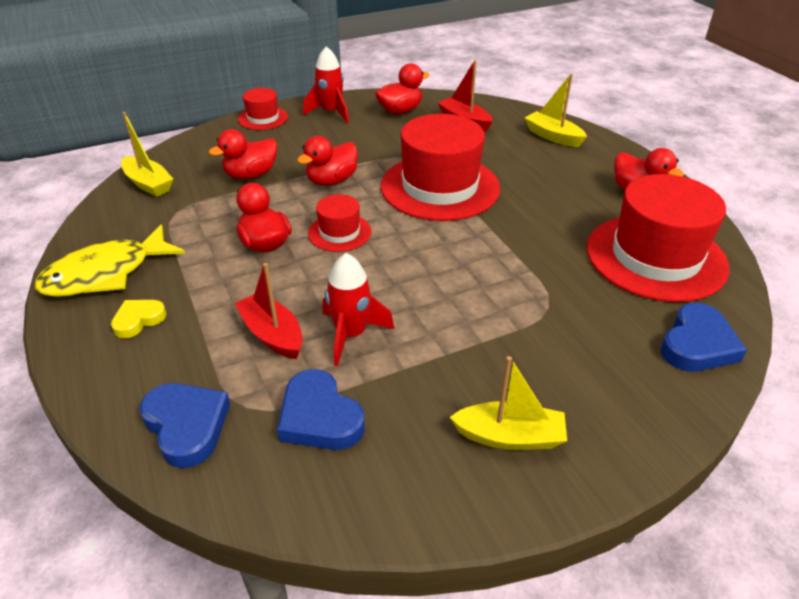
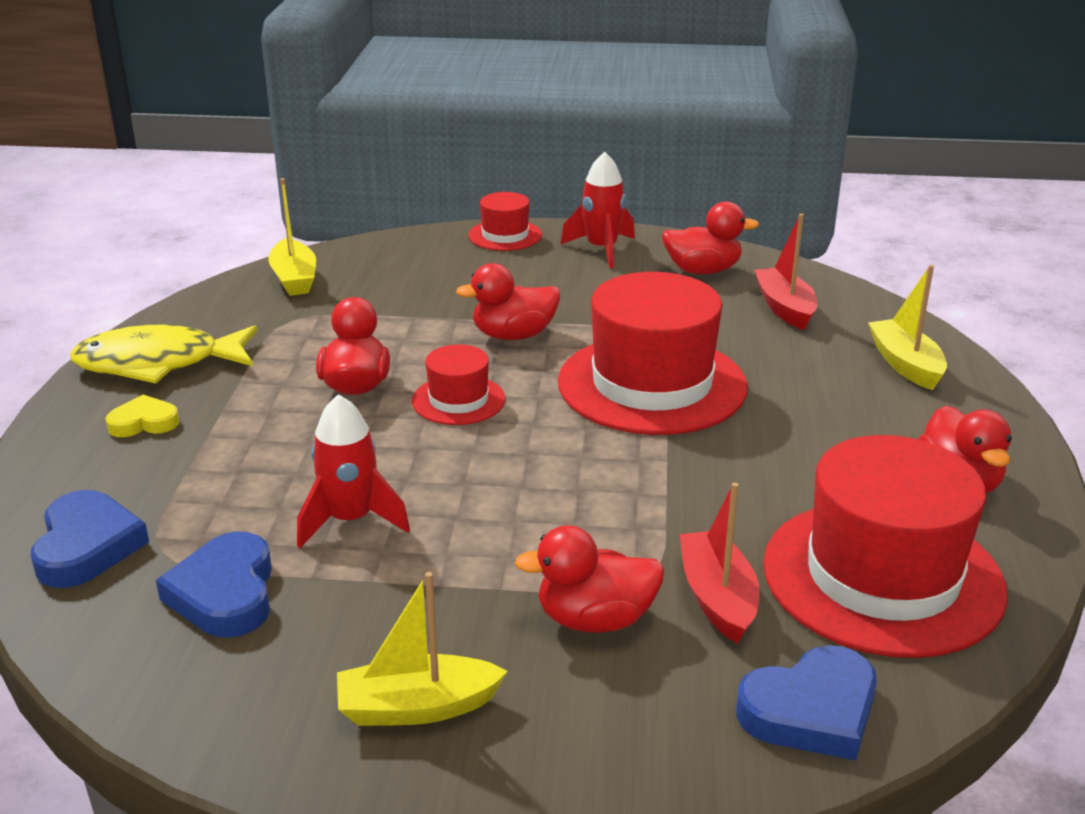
camera: 30 degrees right, 10 degrees down
red duck [209,129,277,179] -> red duck moved to [515,525,664,633]
red boat [235,263,302,359] -> red boat moved to [680,482,760,644]
yellow boat [450,356,567,450] -> yellow boat turned 135 degrees clockwise [337,572,508,726]

